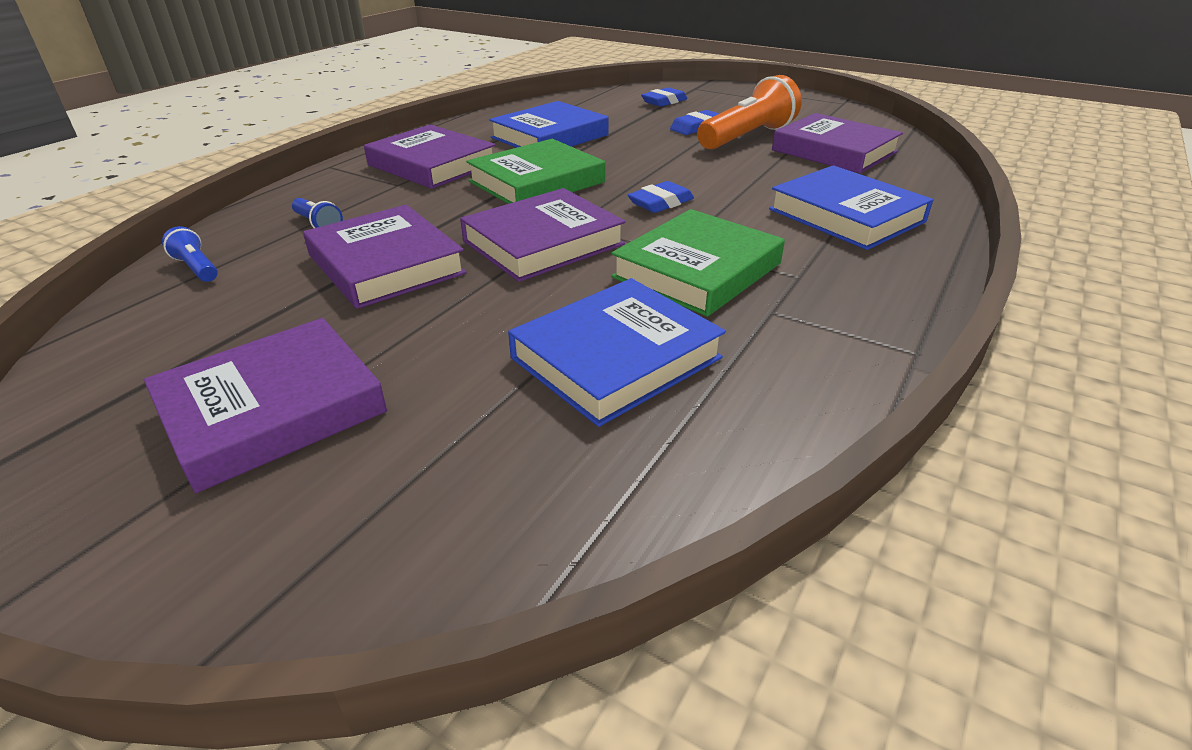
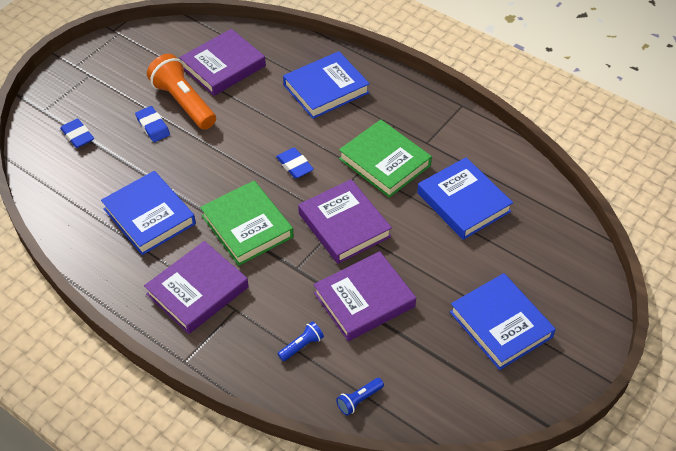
camera: 85 degrees left, 15 degrees up
purple book [144,318,387,493] -> blue book [450,273,556,370]

